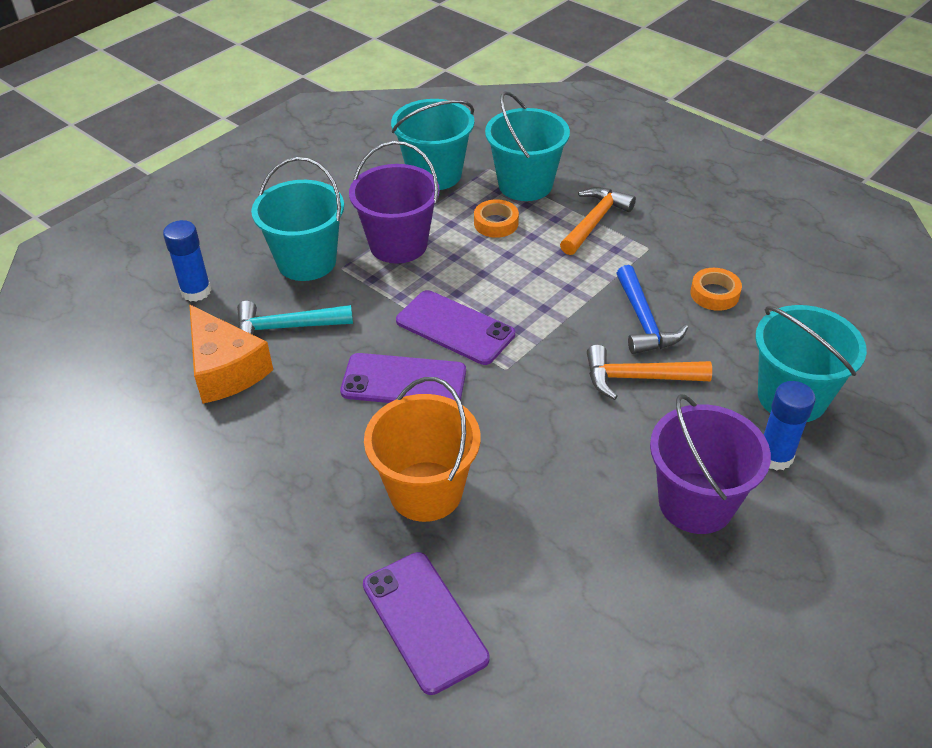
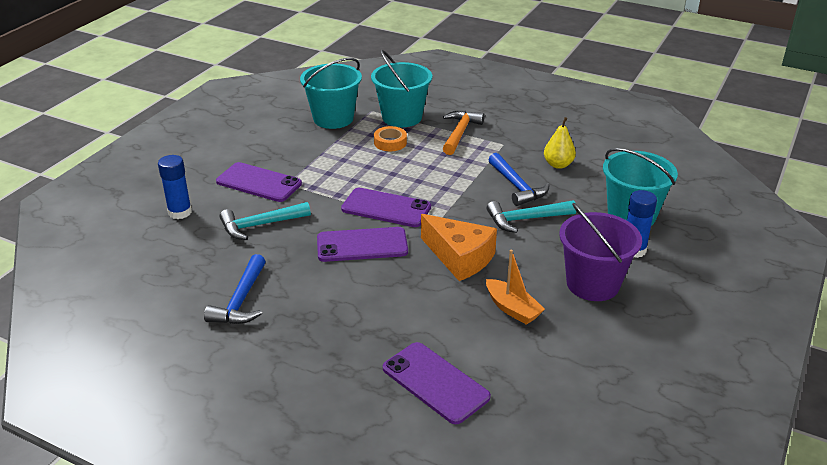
camera: 15 degrees left, 10 degrees down
orange cheese [189,304,273,404] -> orange cheese moved to [421,214,497,281]
turquoise bucket [251,157,344,281] -> purple phone [216,162,302,202]
purple bucket [349,141,440,264] -> none
orange bucket [364,377,481,522] -> none
orange hammer [587,345,712,400] -> turquoise hammer [487,200,577,233]
orange tape [690,268,742,311] -> yellow pear [544,117,576,169]
none -> blue hammer [204,254,266,324]
none -> orange boat [486,250,545,325]

